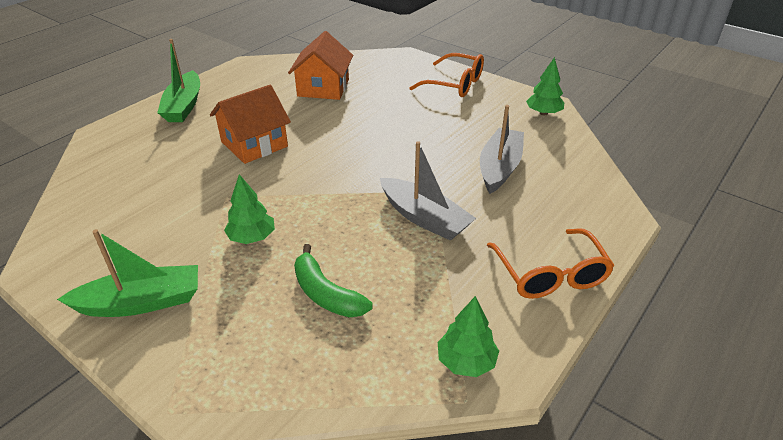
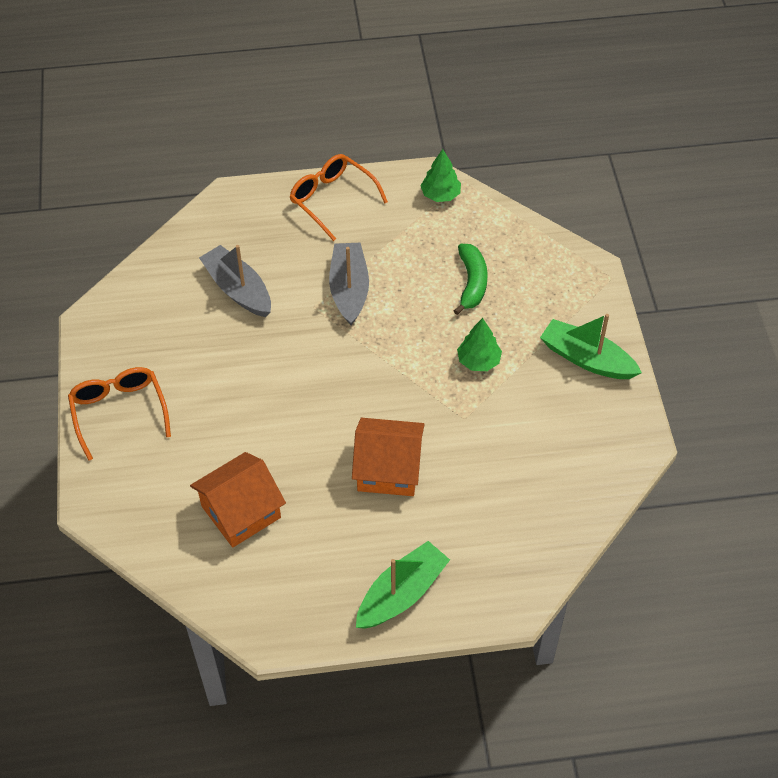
camera: 135 degrees left, 15 degrees up
grey boat [480,105,524,194] -> grey boat turned 75 degrees clockwise [199,245,271,317]
orange glasses [487,228,614,299] -> orange glasses turned 75 degrees counterclockwise [289,154,388,241]
green tree [526,57,564,115] -> none

